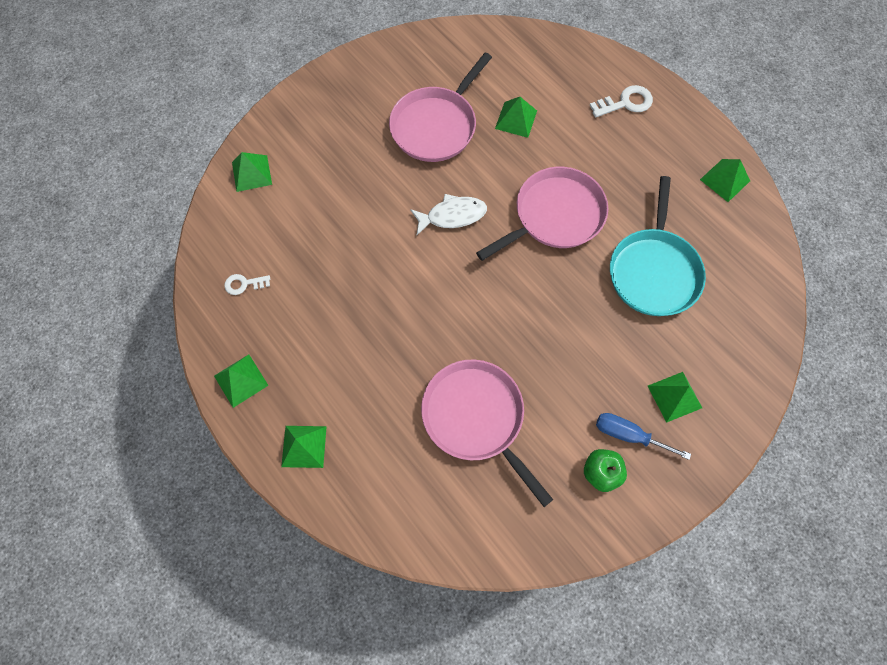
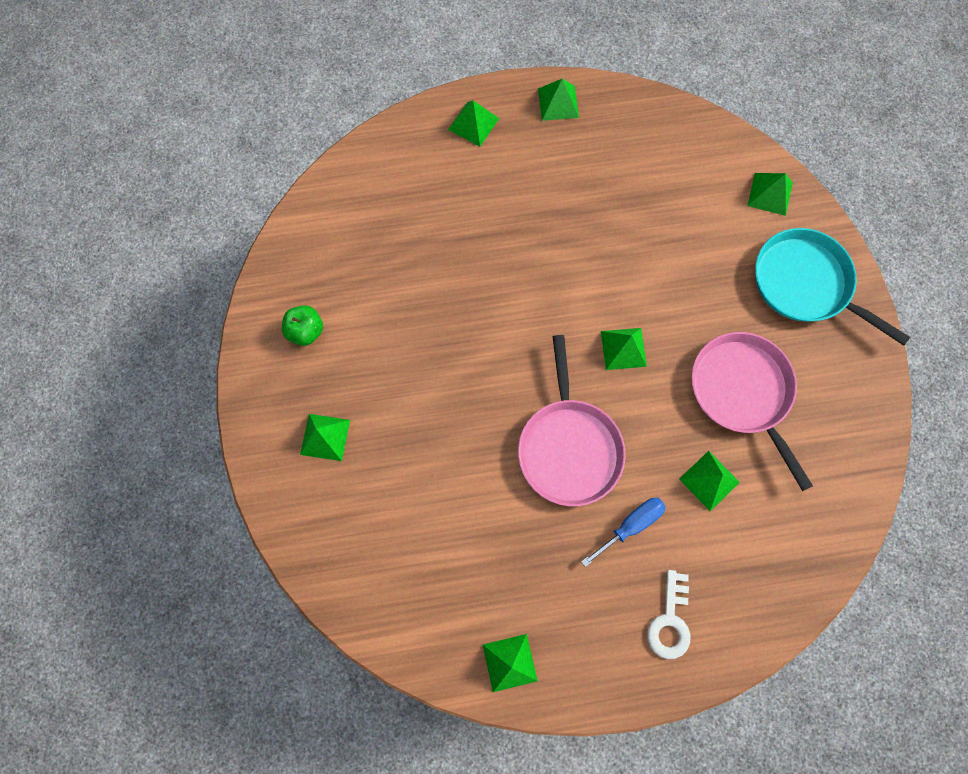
camera: 120 degrees right, 5 degrees up
white key [224,274,270,295] -> none
white fish [410,194,487,235] -> green pyramid [601,328,647,370]
pink pan [421,359,553,507] -> none
blue screwdriver [596,413,691,460] -> blue screwdriver moved to [581,498,666,567]
turquoise pan [610,176,706,316] -> turquoise pan moved to [755,228,910,346]

